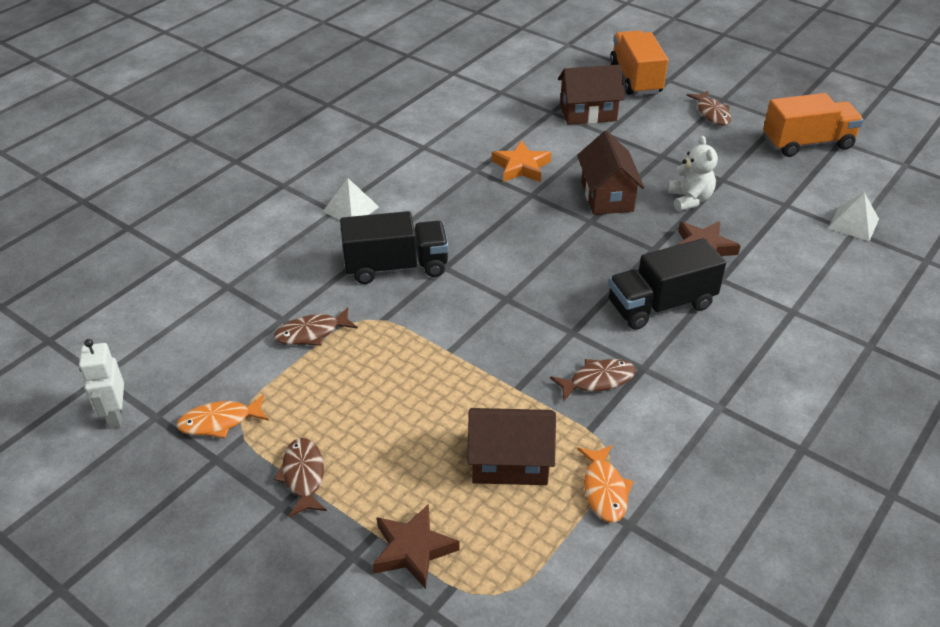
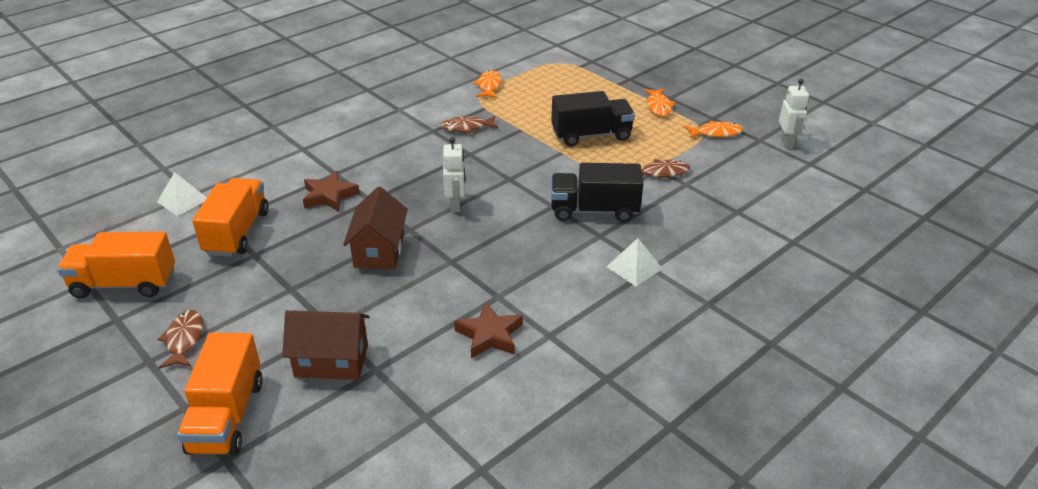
camera: 170 degrees left, 5 degrees down
brown fish [274,438,327,517] -> orange fish [644,89,676,116]
brown star [372,504,460,589] -> brown star moved to [454,302,523,358]
brown house [467,408,556,485] -> none
orange star [492,140,551,182] -> none
black truck [608,238,726,330] -> black truck moved to [551,91,635,146]
white teddy bear [668,136,718,211] -> none
none -> orange truck [192,178,269,257]
none -> white robot [443,137,465,212]

